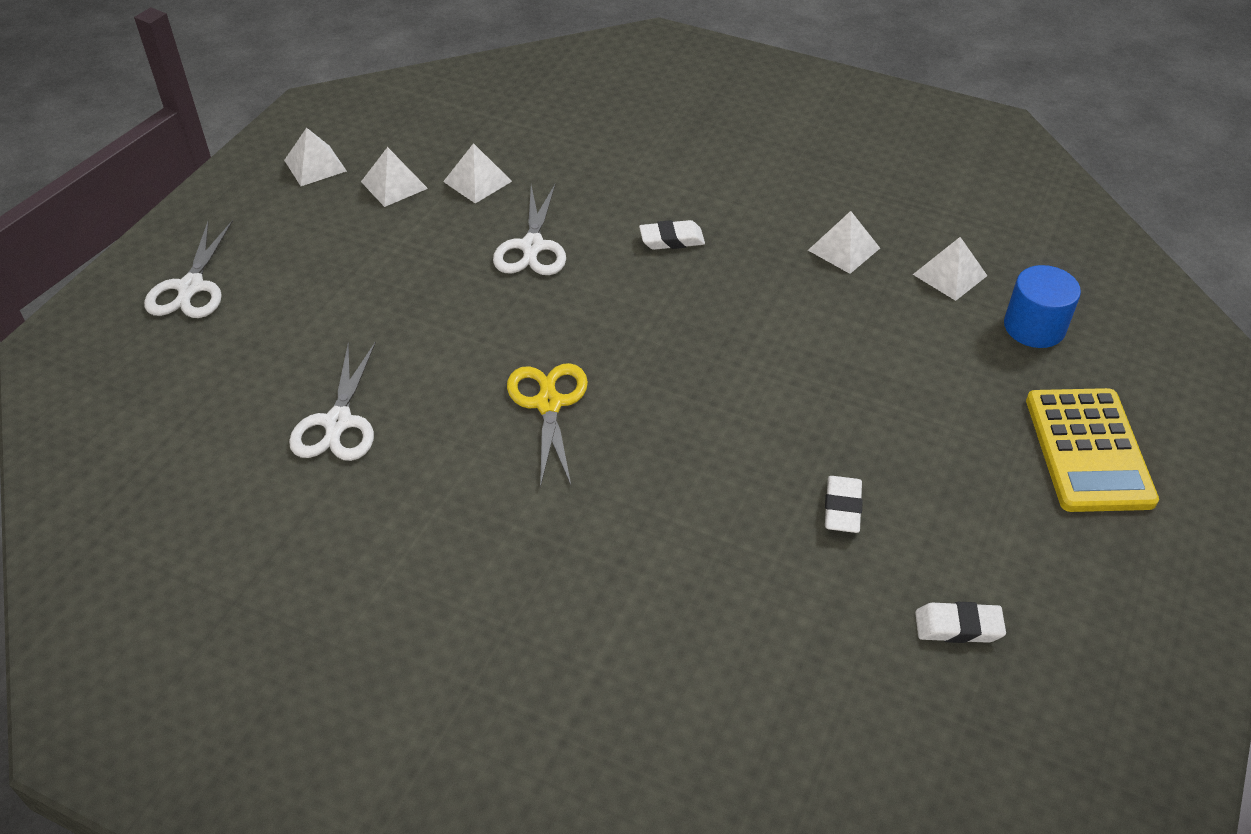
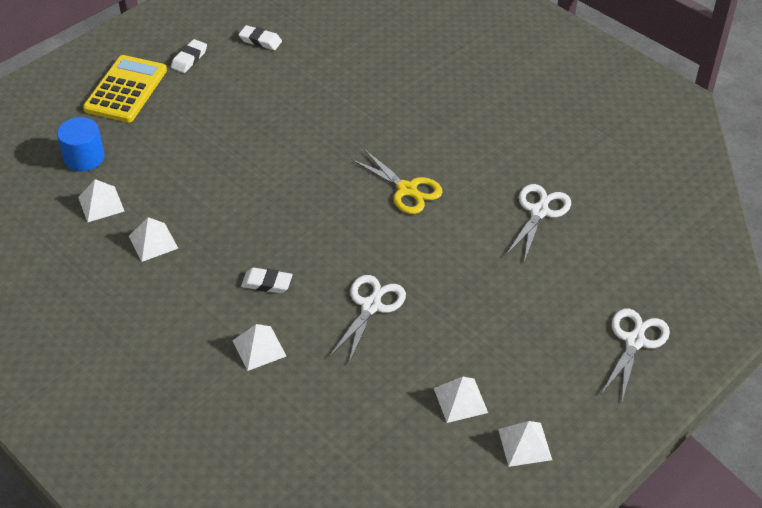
camera: 160 degrees left, 0 degrees up
white pyramid [443,143,512,203] -> white pyramid moved to [232,324,286,371]
yellow scissors [507,363,588,488] -> yellow scissors turned 60 degrees counterclockwise [351,149,443,214]
white eraser [825,476,863,533] -> white eraser moved to [171,39,207,73]

